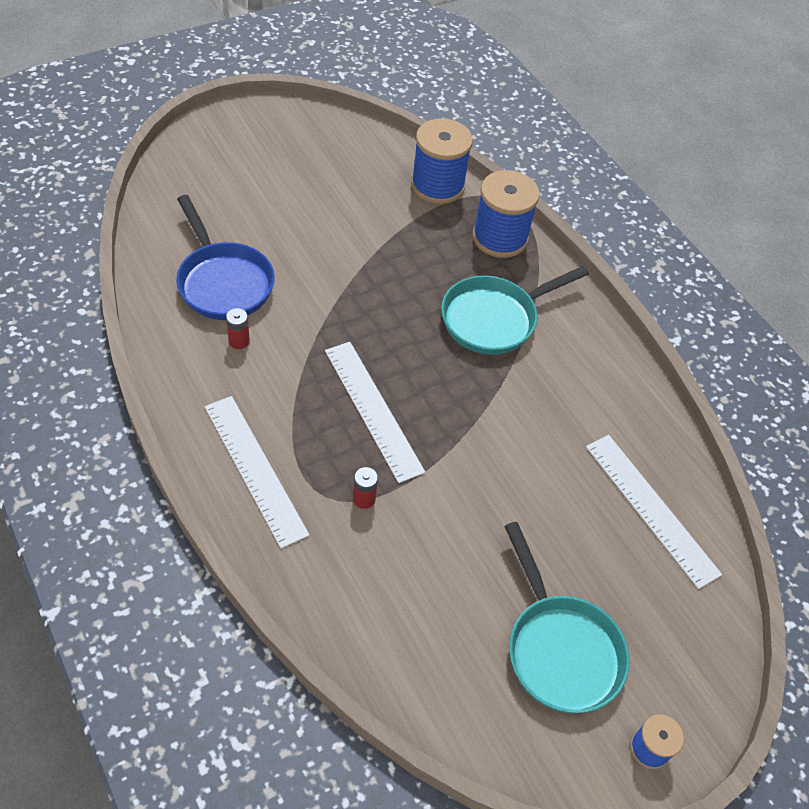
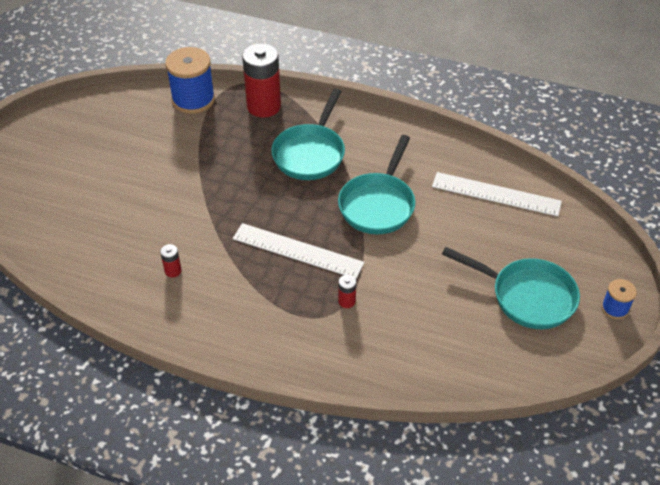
camera: 35 degrees left, 5 degrees down
blue pan [176,195,275,320] -> none
white ruler [205,396,309,549] -> none
blue spool [472,170,540,258] -> red battery [242,44,281,118]
none -> turquoise pan [338,135,415,234]

